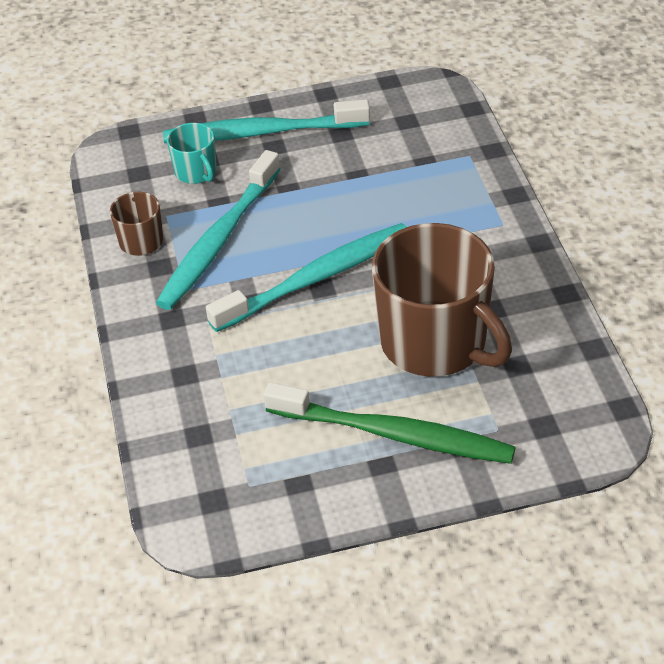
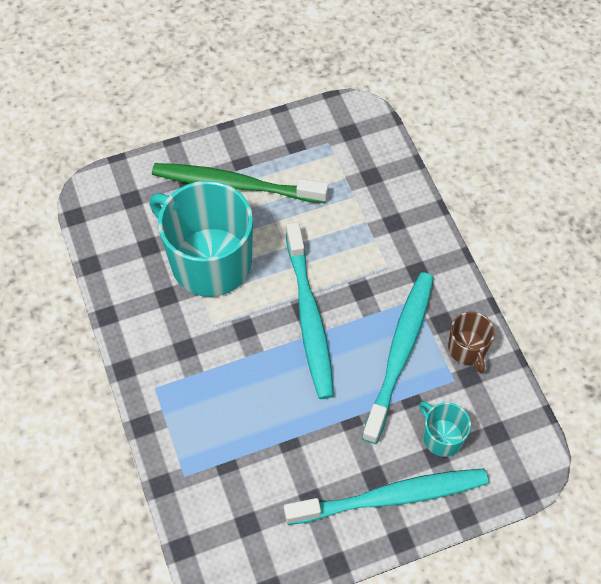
camera: 170 degrees right, 15 degrees up
turquoise toothbrush [206,223,407,332] -> turquoise toothbrush turned 60 degrees counterclockwise [286,222,334,399]
brown mug [372,223,512,377] -> turquoise mug [150,181,253,297]

